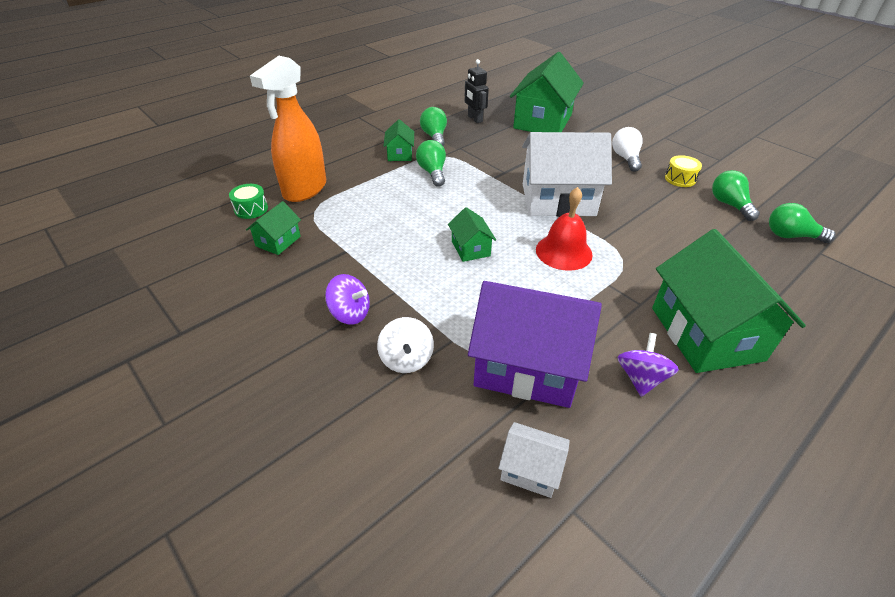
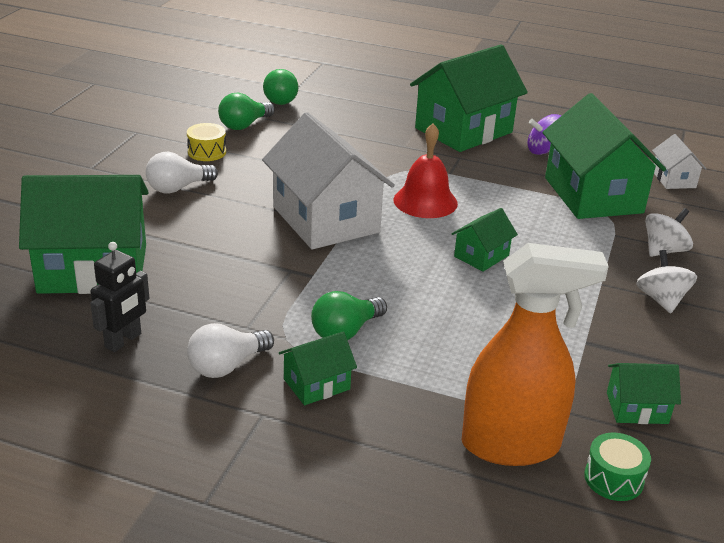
camera: 120 degrees left, 10 degrees down
purple spinning top [325,274,370,325] -> white spinning top [636,250,697,313]
green light bulb [420,107,447,146] -> white light bulb [187,323,274,378]
purple house [468,281,602,408] -> green house [542,93,666,219]

